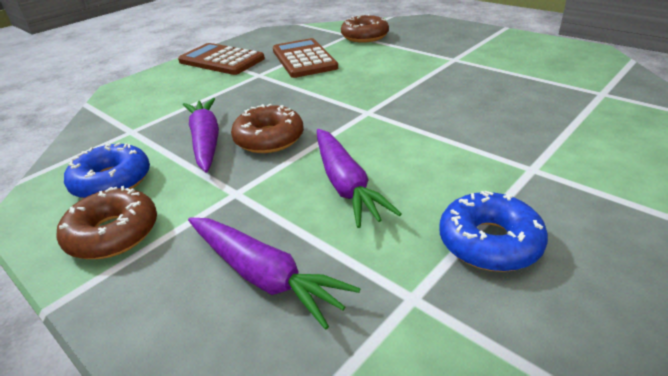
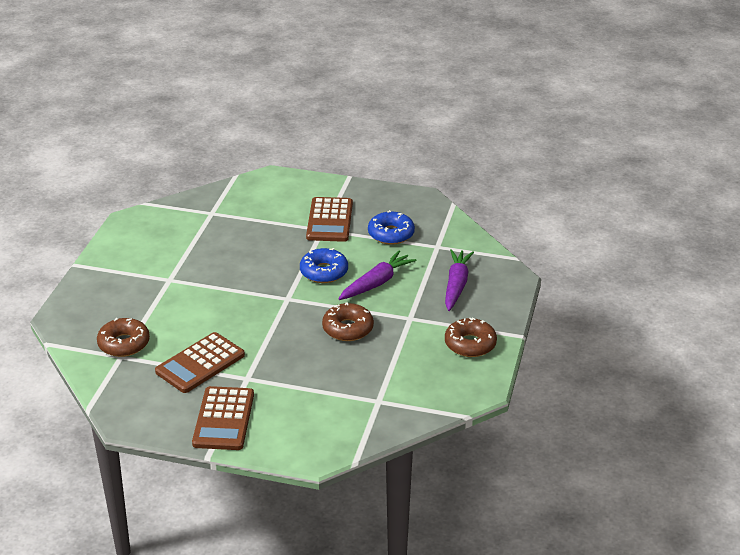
camera: 120 degrees left, 0 degrees up
blue donut [64,142,150,199] -> blue donut moved to [300,248,348,283]
purple carrot [183,98,219,173] -> none
none -> brown calculator [306,197,353,242]

